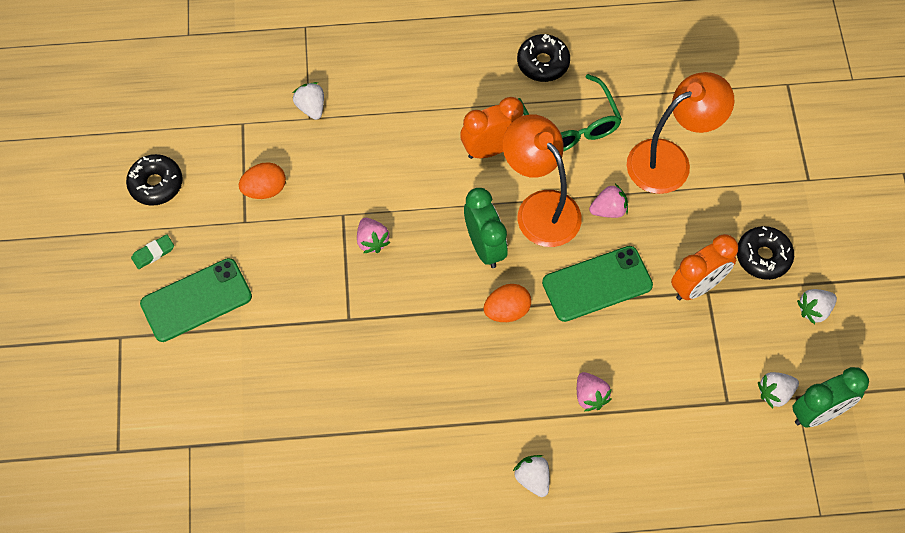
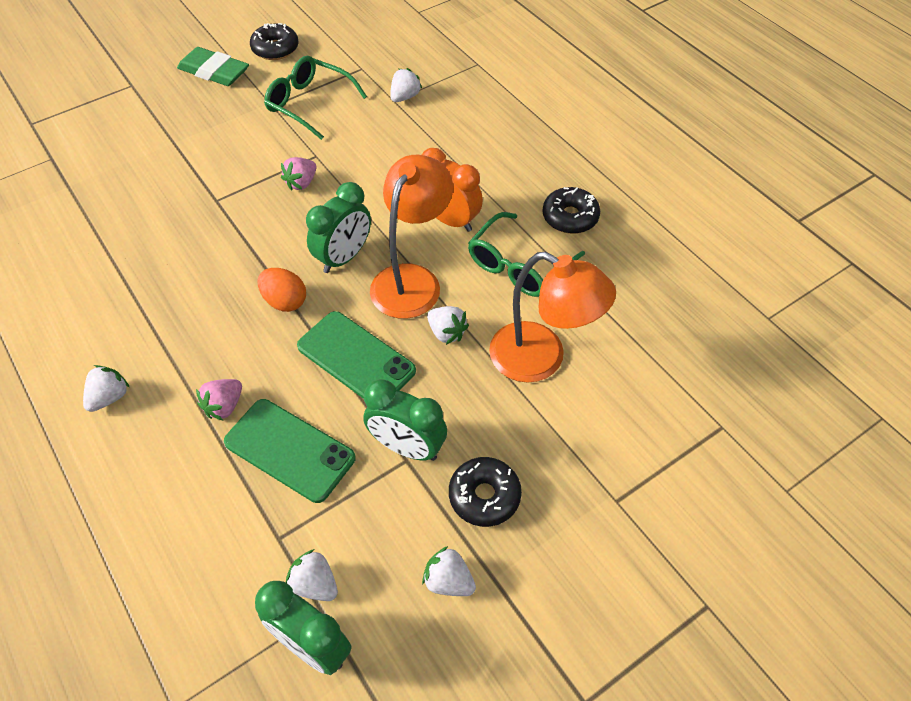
camera: 60 degrees right, 10 degrees down
green eraser [131,234,174,269] -> green eraser [177,47,249,86], size x1.98
green phone [140,258,252,342] -> green phone moved to [224,399,356,503]
orange egg [239,162,286,199] -> green glasses [264,56,367,140]
pink strawberry [589,184,628,218] -> white strawberry [427,306,469,345]
orange clock [671,234,738,300] -> green clock [363,379,447,461]

